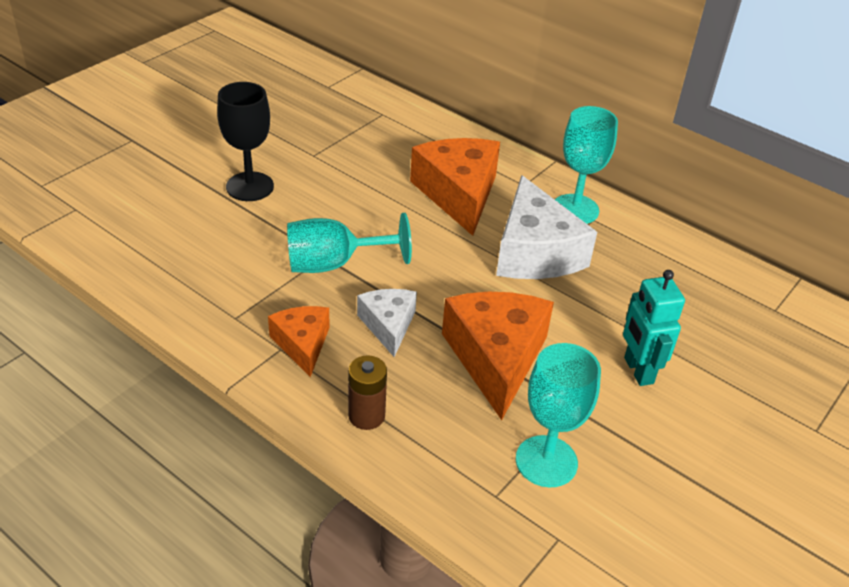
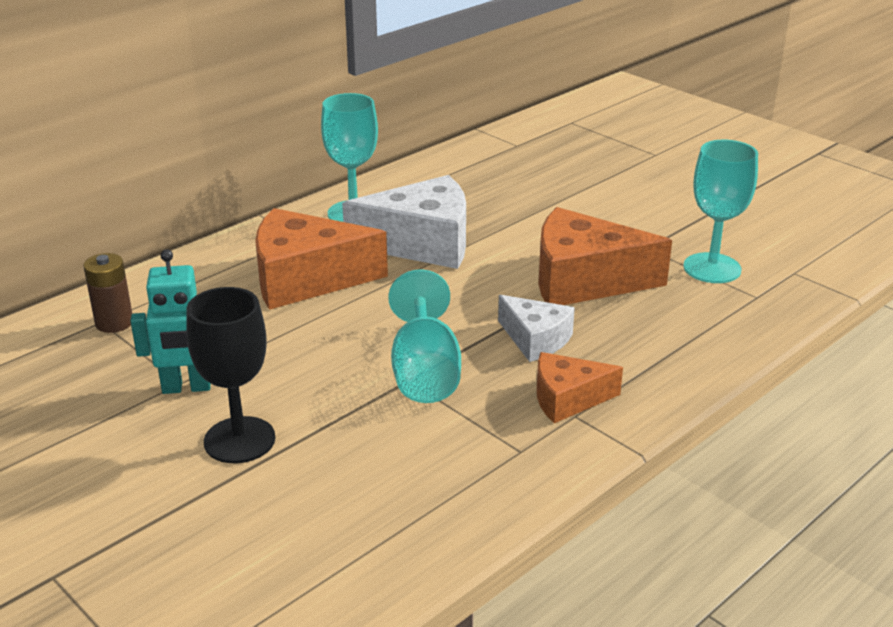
camera: 80 degrees left, 10 degrees down
brown battery [348,356,387,430] -> brown battery moved to [83,253,132,333]
white cheese [357,289,417,357] -> white cheese turned 135 degrees counterclockwise [498,295,575,362]
turquoise robot [623,270,685,386] -> turquoise robot moved to [130,249,211,394]

